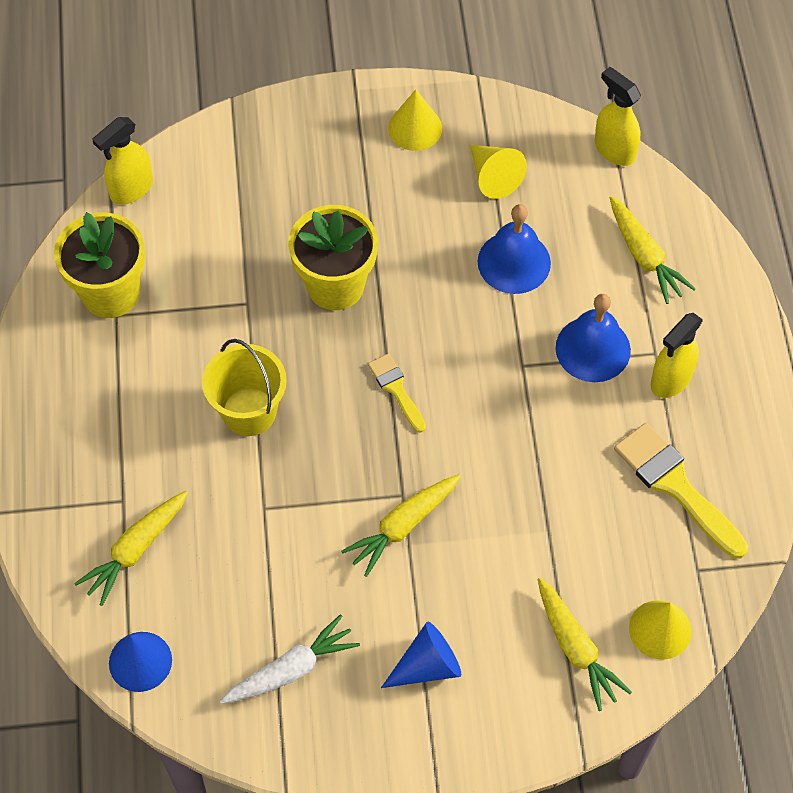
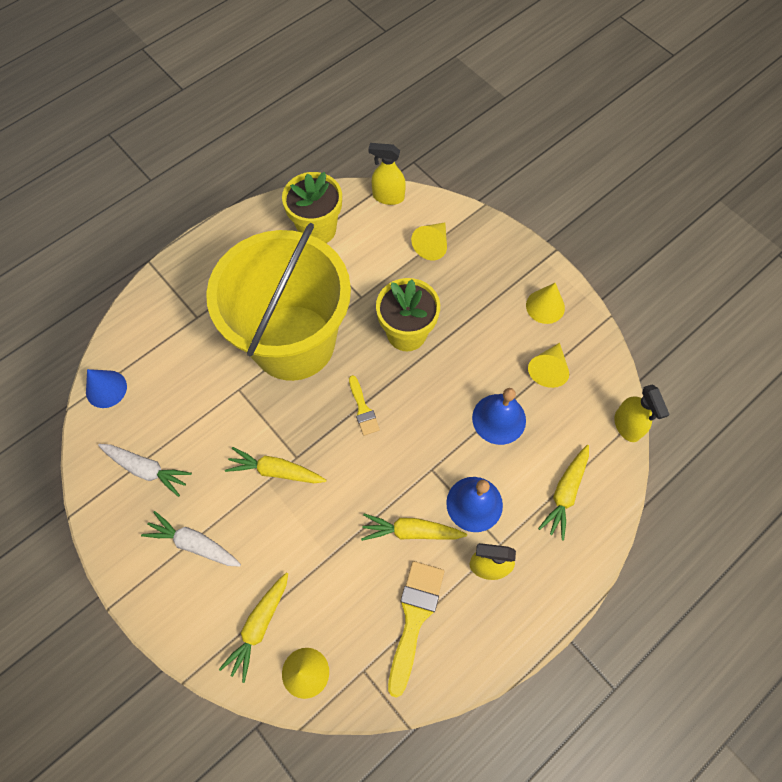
camera: 55 degrees right, 5 degrees up
yellow carrot [74,491,188,606] -> yellow carrot moved to [361,513,467,541]
yellow bucket [202,339,287,436] -> yellow bucket [206,223,351,381], size x2.27
yellow brush [368,353,426,433] -> yellow brush turned 135 degrees clockwise [349,375,380,436]
blue cone [381,622,461,688] -> white carrot [141,511,241,567]
yellow spray bottle [595,67,641,166] -> yellow spray bottle turned 150 degrees clockwise [614,384,670,442]
none -> yellow cone [411,222,447,260]

